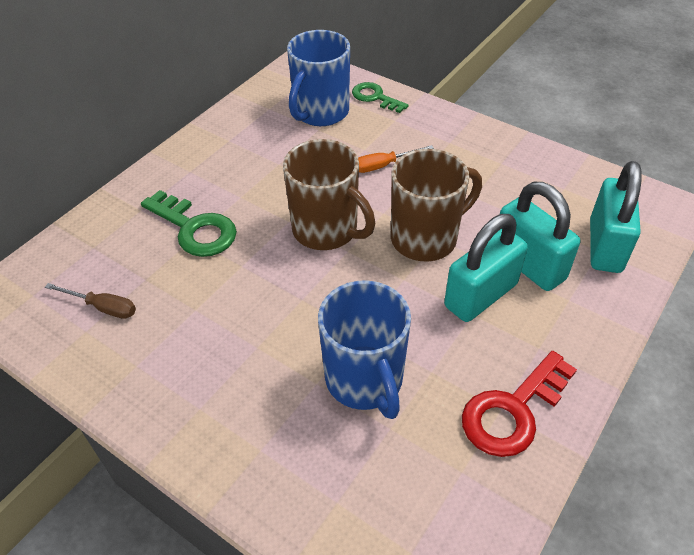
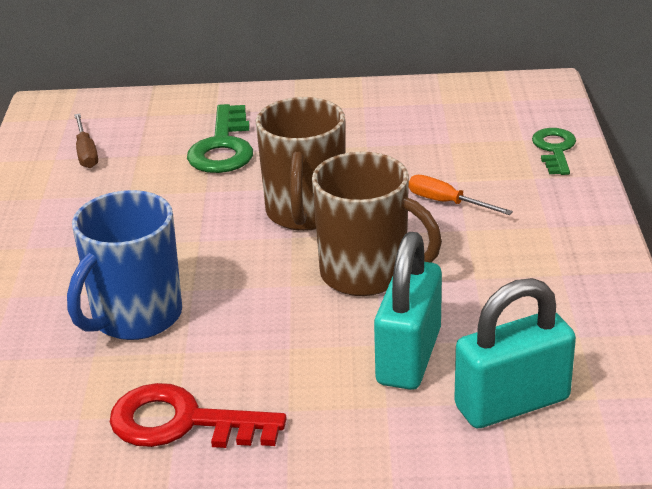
camera: 55 degrees right, 15 degrees down
blue mug [287,30,350,126] -> none
turquoise padlock [444,214,528,322] -> none

